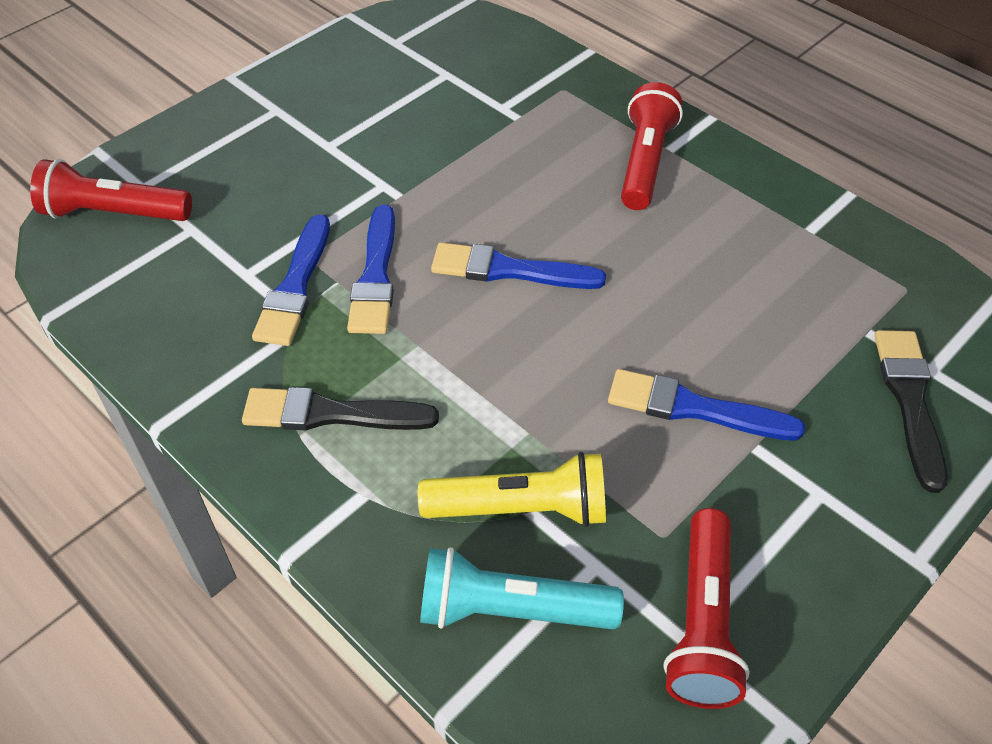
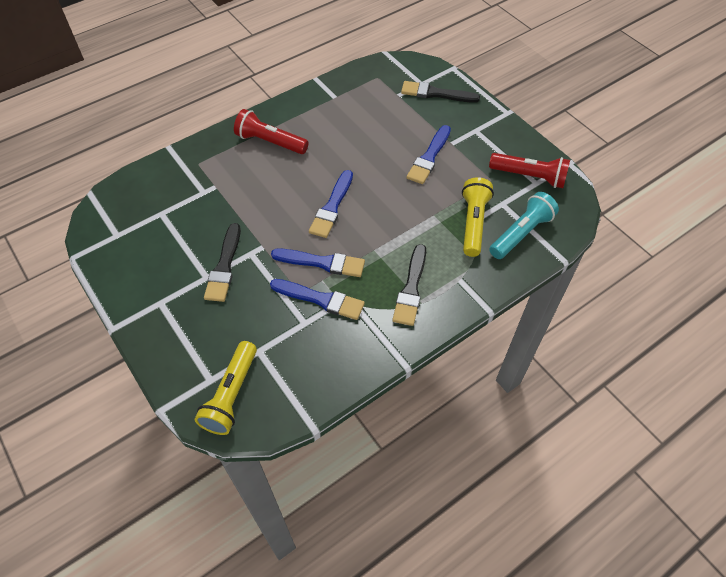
camera: 80 degrees left, 5 degrees up
red flashlight [30,159,192,221] -> yellow flashlight [195,341,257,435]
turquoise flashlight [420,547,624,629] -> turquoise flashlight turned 150 degrees counterclockwise [489,192,559,259]
none -> black brush [204,223,241,302]

